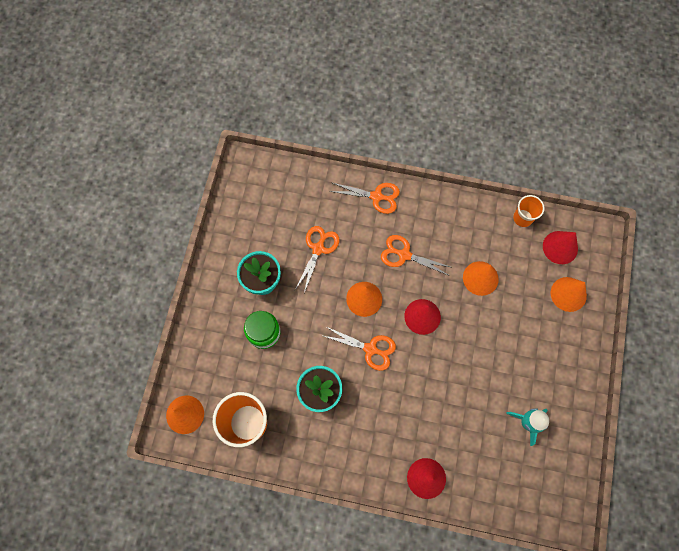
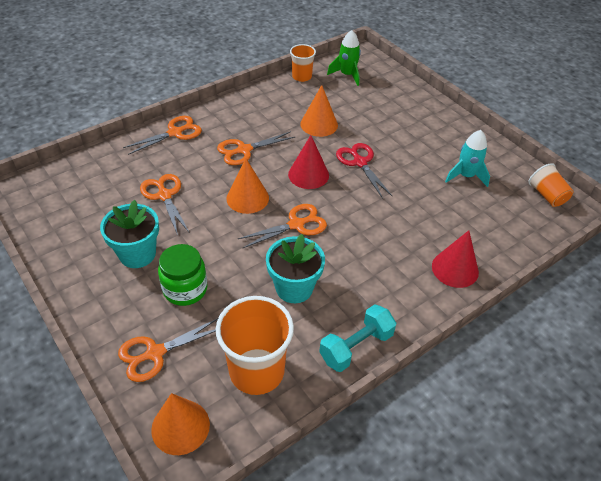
camera: 50 degrees left, 25 degrees down
red cone [543,231,578,264] -> green rocket [327,30,361,86]
orange cone [551,277,587,312] -> none
none -> orange scissors [118,318,218,382]
none -> turquoise dumbbell [319,304,396,372]
none -> red scissors [336,143,393,199]
none -> orange cup [528,163,573,207]

